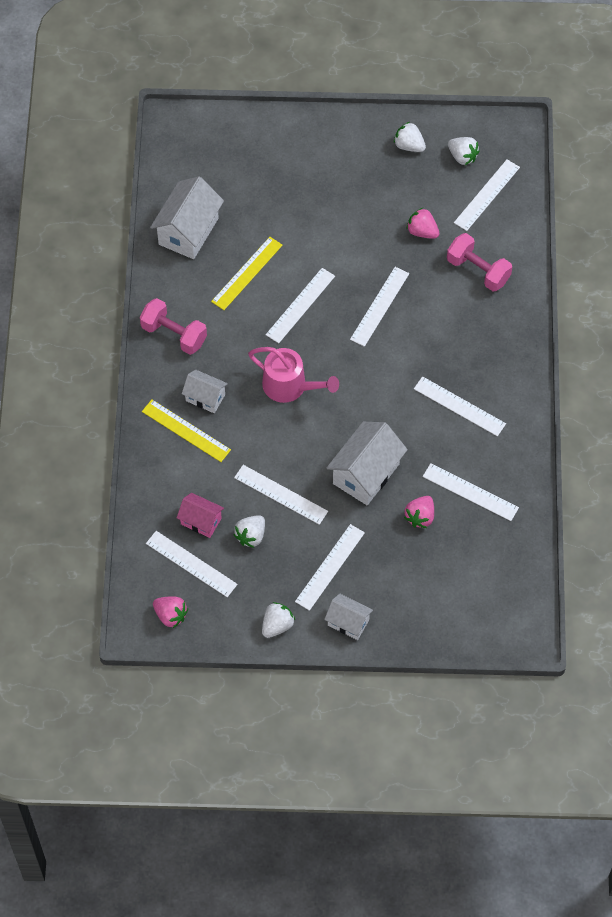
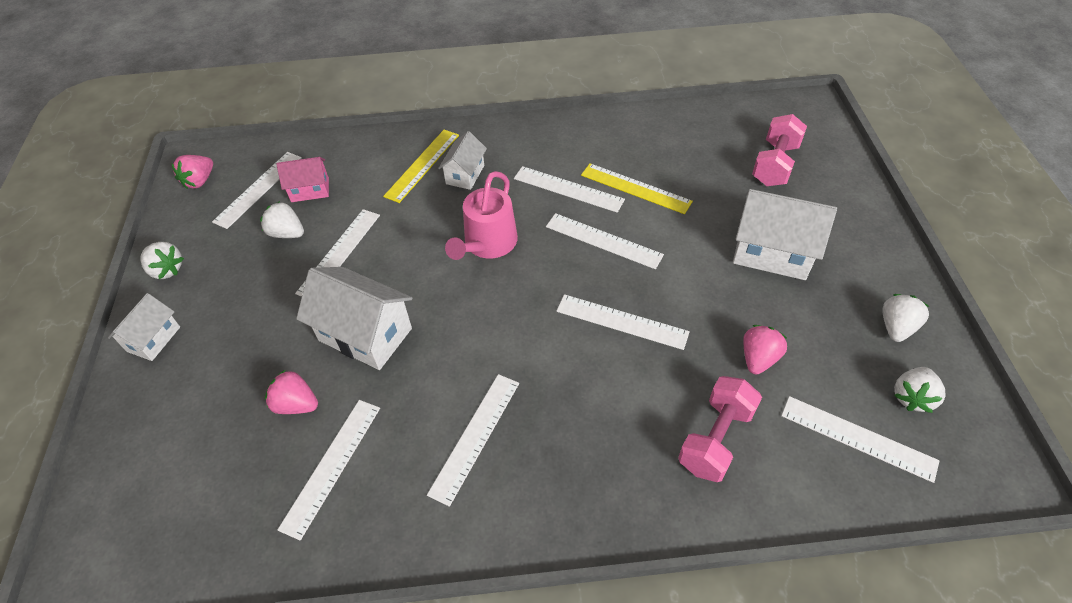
camera: 85 degrees right, 10 degrees down
pink dumbbell [140,298,207,355] -> pink dumbbell moved to [752,114,807,186]
white house [150,177,224,259] -> white house moved to [733,189,837,280]
pink house [177,493,224,538] -> pink house turned 60 degrees clockwise [276,157,329,202]
white ruler [295,524,365,611] -> white ruler moved to [514,166,625,213]

